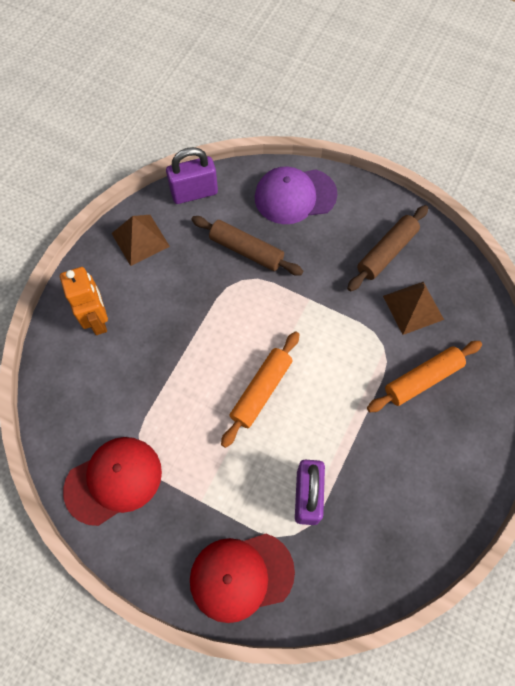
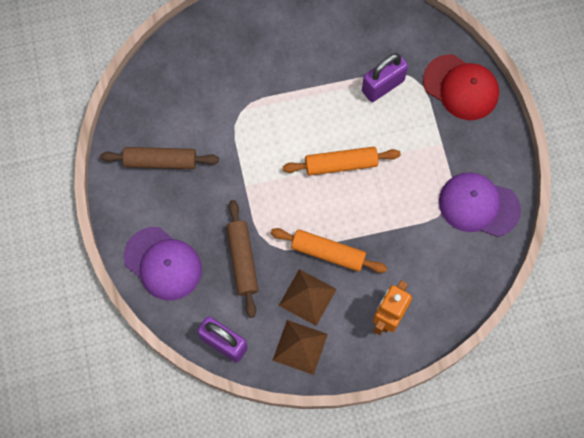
camera: 130 degrees left, 5 degrees up
red cap [63,437,162,526] -> purple cap [439,172,521,237]
orange rolling pin [367,341,482,412] -> orange rolling pin moved to [271,228,387,273]
brown pyramid [383,282,444,335] -> brown pyramid moved to [278,269,337,326]

